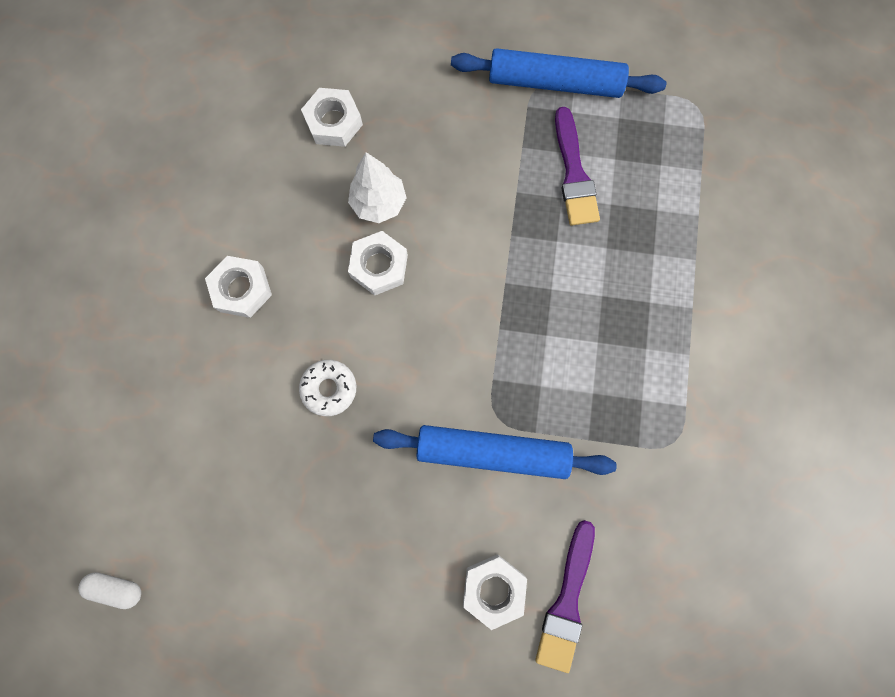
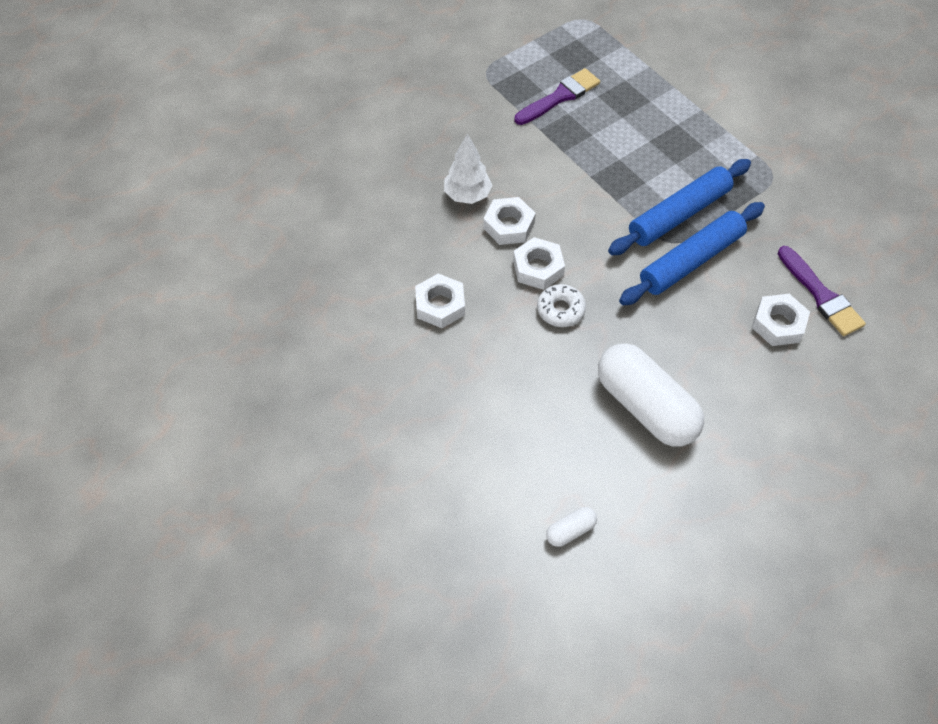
camera: 45 degrees left, 20 degrees down
white nut [301,88,363,147] -> white nut moved to [513,237,565,290]
blue rolling pin [451,48,666,98] -> blue rolling pin moved to [608,159,751,255]
purple brush [555,107,600,226] -> purple brush turned 75 degrees counterclockwise [515,68,600,125]
none -> white capsule [598,344,704,447]

